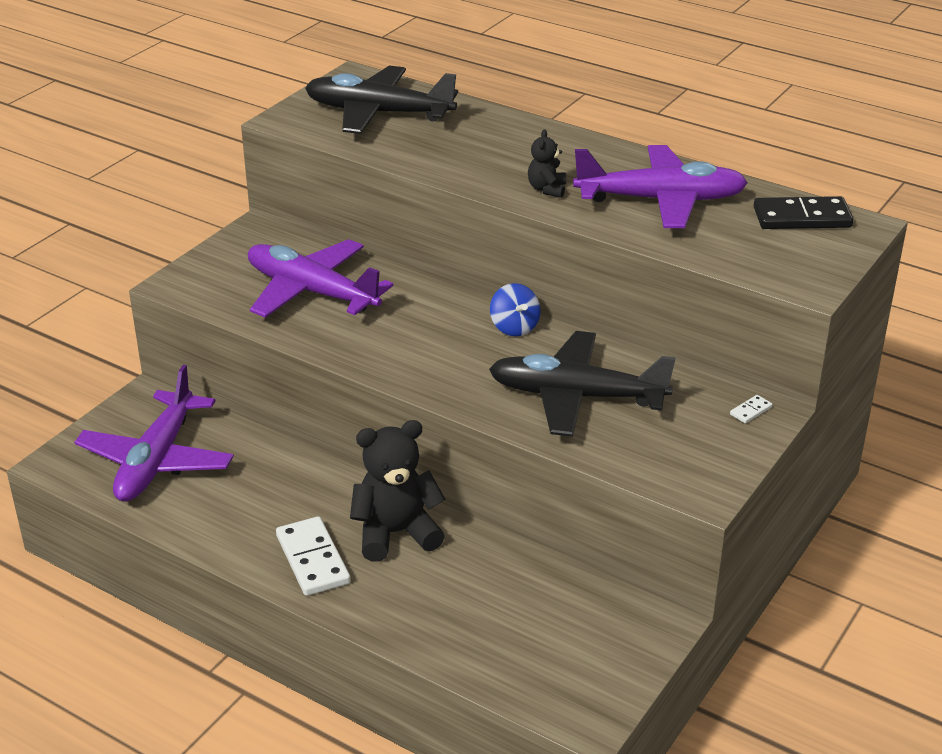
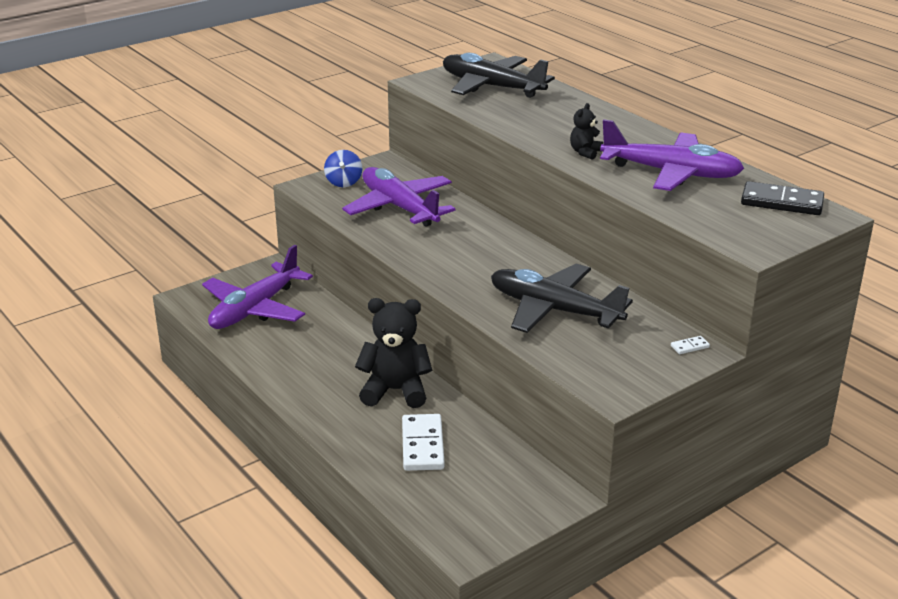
camera: 20 degrees right, 5 degrees down
white domino [276,516,350,596] -> white domino moved to [402,414,445,471]
blue spinning top [490,283,541,336] -> blue spinning top moved to [324,150,362,187]

